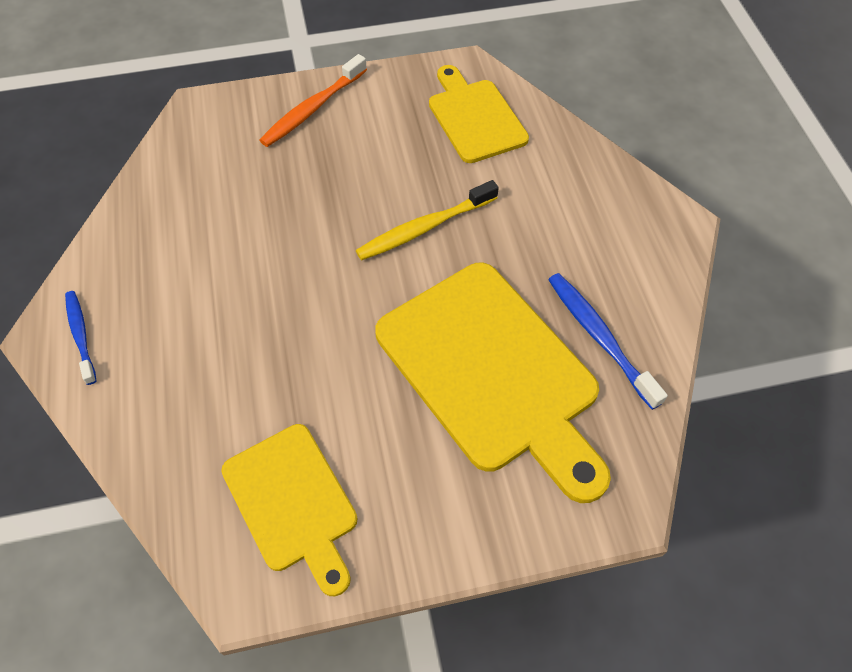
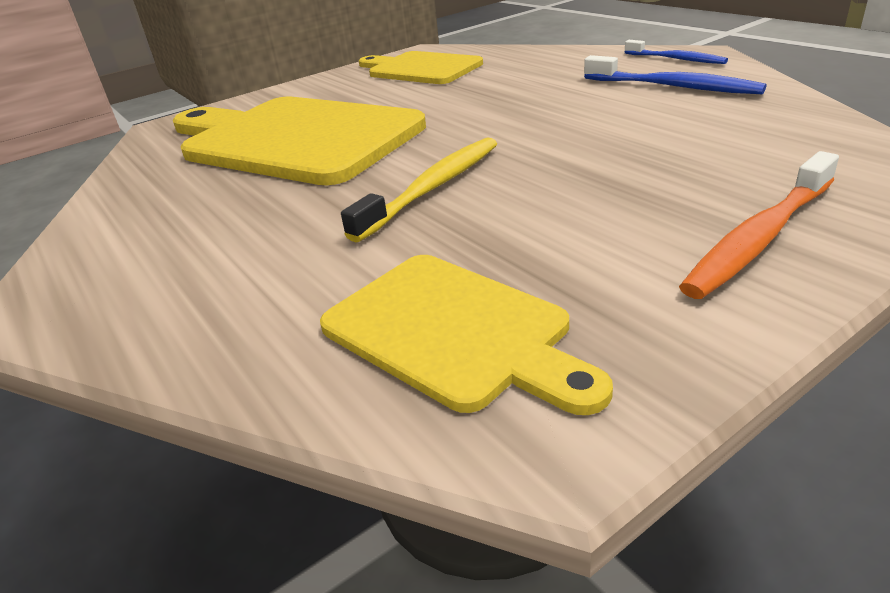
camera: 160 degrees right, 25 degrees down
orange toothbrush [260,54,367,147] -> orange toothbrush turned 150 degrees counterclockwise [679,151,839,299]
blue toothbrush [548,273,668,410] -> blue toothbrush moved to [584,55,767,94]

